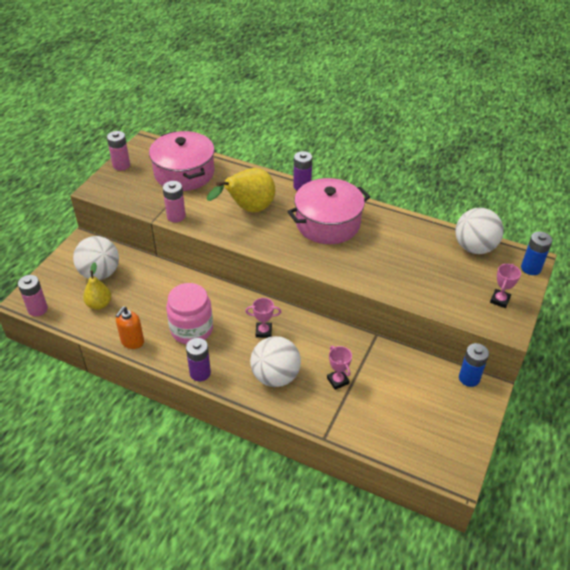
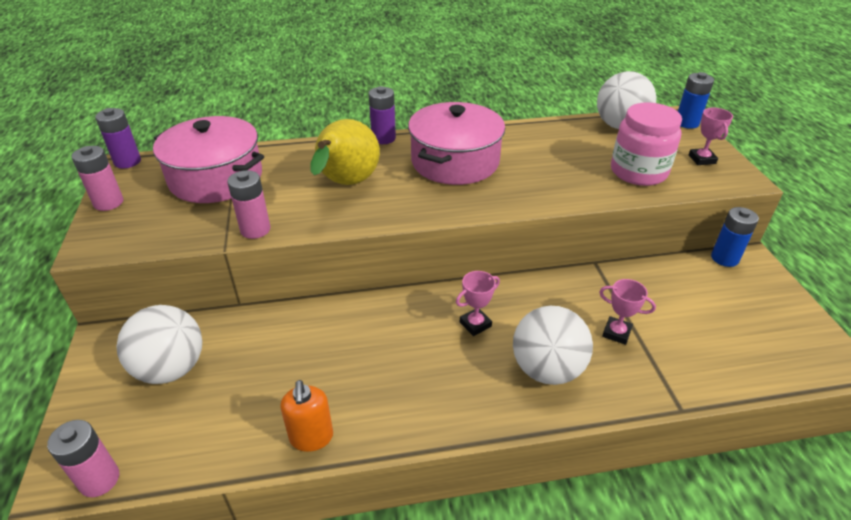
camera: 35 degrees left, 5 degrees down
yellow pear [83,262,111,310] -> none
pink jar [166,283,213,344] -> pink jar moved to [611,102,682,186]
purple battery [186,338,211,382] -> purple battery moved to [95,108,141,169]

